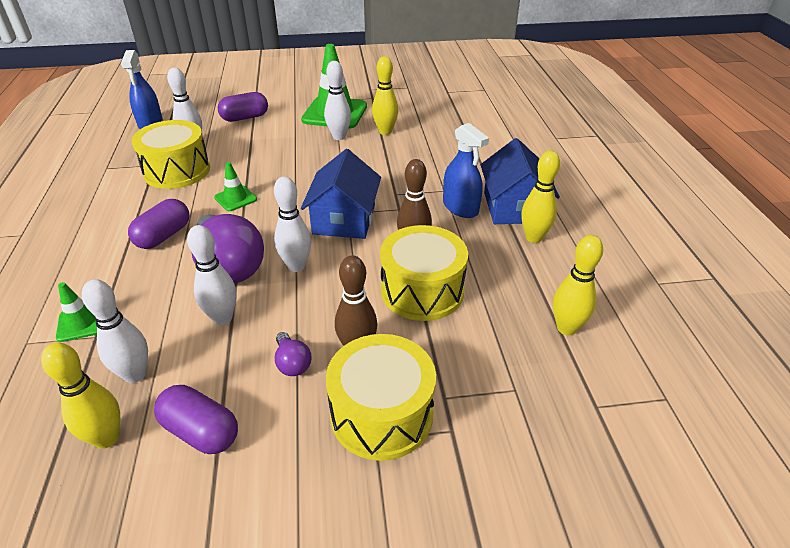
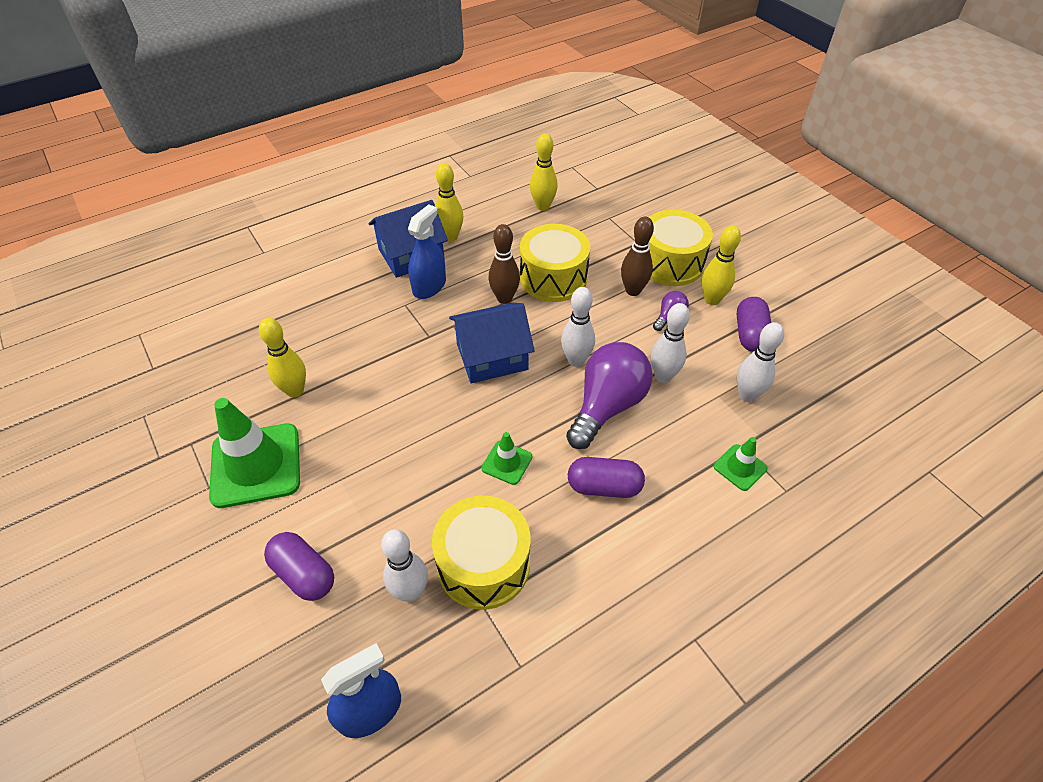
camera: 115 degrees left, 10 degrees up
yellow bowling pin [41,342,120,449] -> yellow bowling pin moved to [702,226,741,305]
white bowling pin [324,61,351,140] -> none

